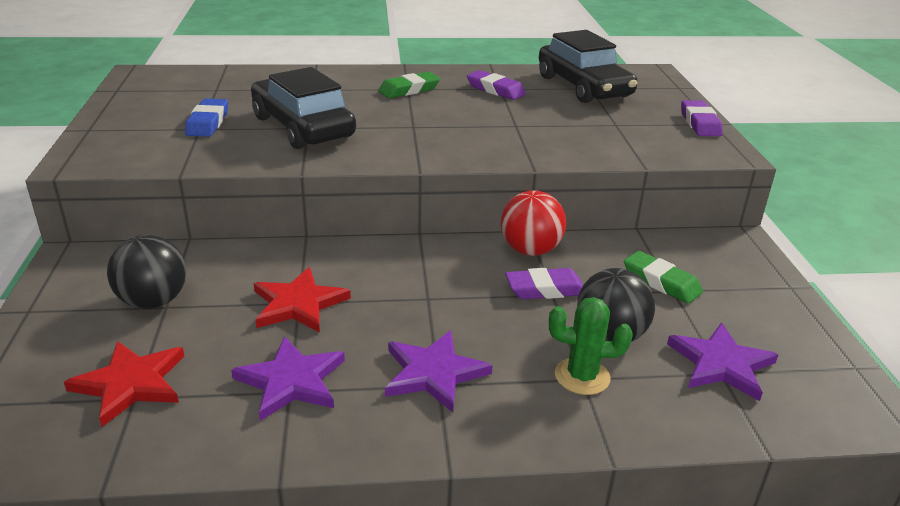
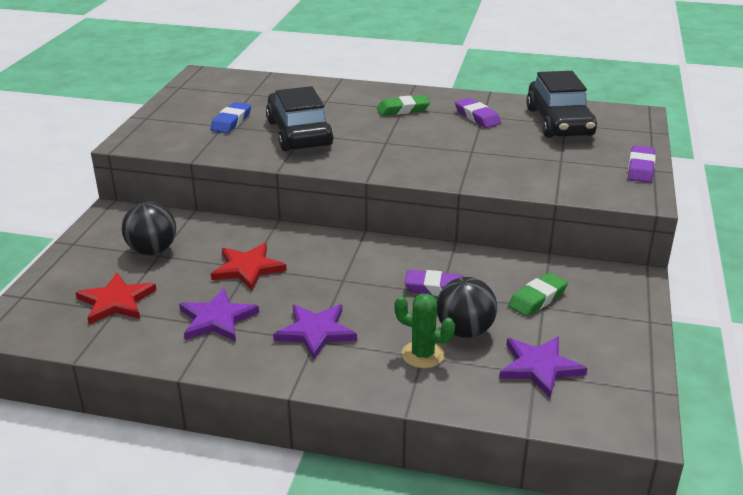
camera: 20 degrees right, 0 degrees up
red ball [501,190,566,256] -> none
green eraser [624,251,703,304] -> green eraser turned 75 degrees clockwise [508,272,568,316]

